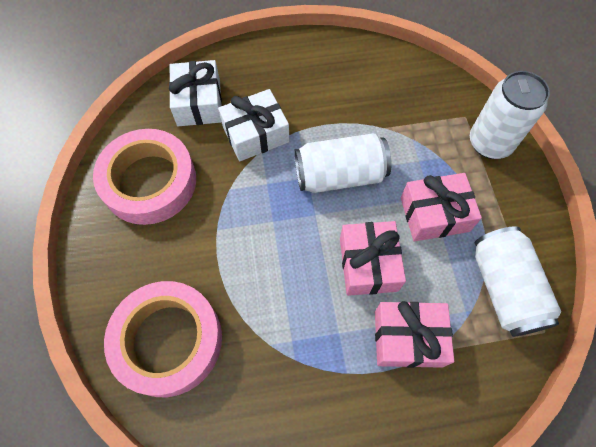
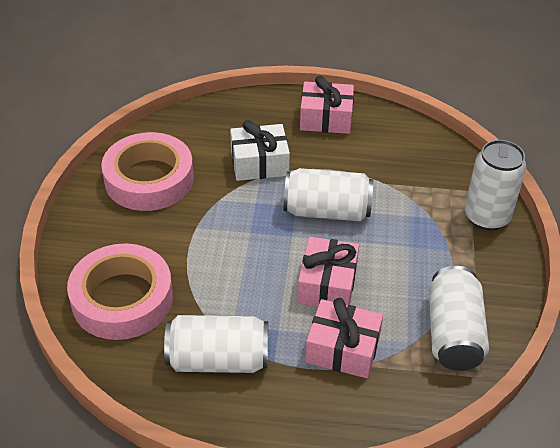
camera: 15 degrees right, 20 degrees down
white gift [169,60,222,126] -> none
pink gift [401,173,482,242] -> pink gift moved to [300,76,354,134]
none -> white can [164,315,268,373]

